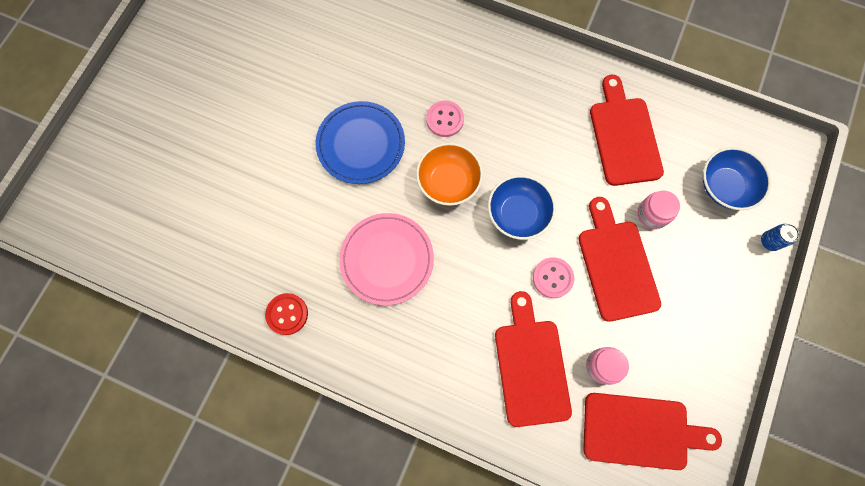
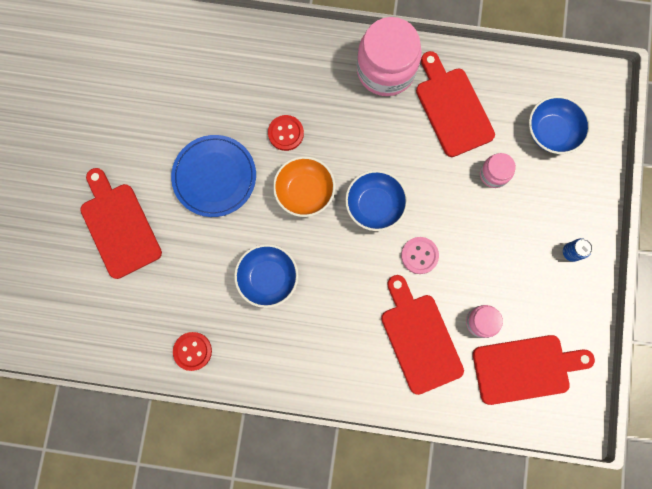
camera: 15 degrees left, 5 degrees up
pink plate [339,213,434,305] -> blue bowl [234,244,298,308]
pink button [426,101,464,137] -> red button [268,115,304,151]
red cutting board [578,197,661,322] -> red cutting board moved to [80,168,162,279]
blue can [761,224,799,251] -> blue can moved to [563,238,593,262]
none -> pink jar [357,17,422,96]

